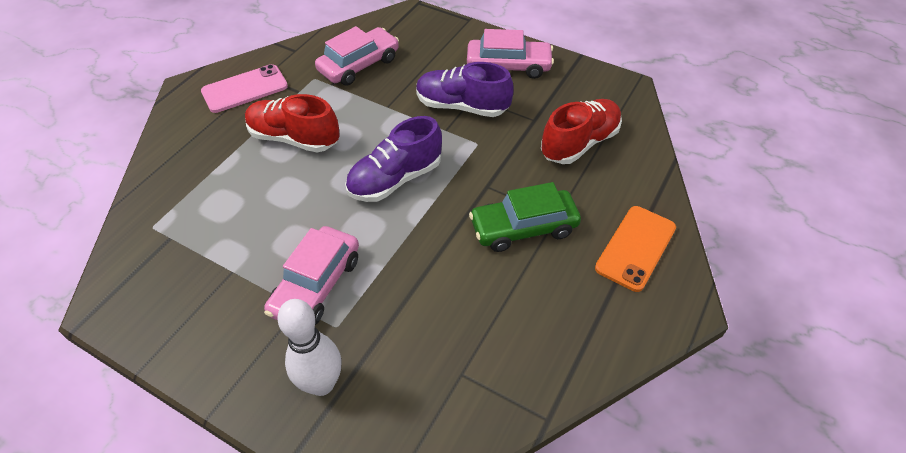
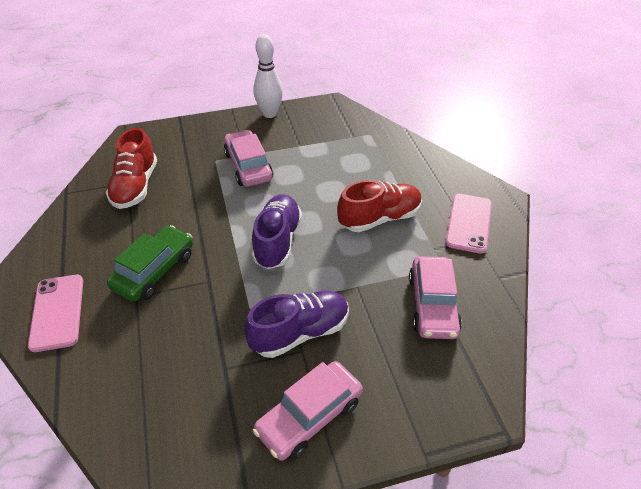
camera: 135 degrees right, 5 degrees down
white bowling pin [277,299,341,396] -> white bowling pin moved to [253,34,283,118]
red shoe [541,99,622,164] -> red shoe moved to [106,128,157,209]
orange phone [595,206,676,292] -> pink phone [28,275,83,352]

